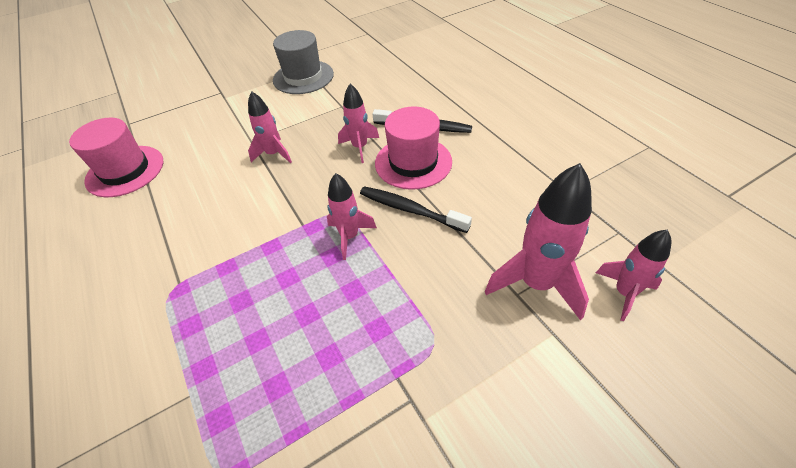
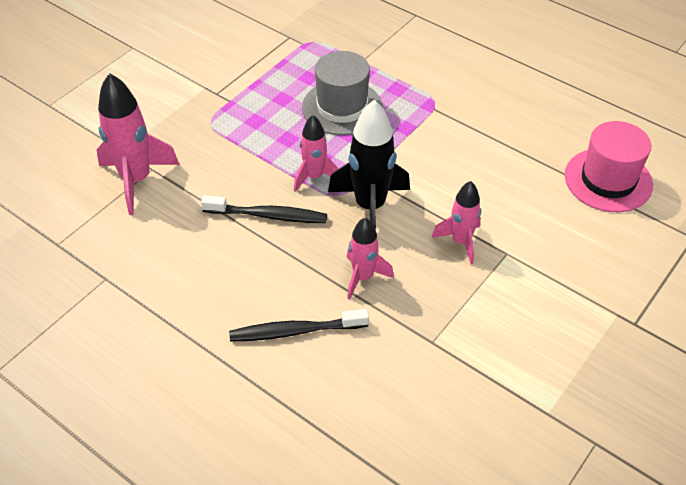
camera: 155 degrees right, 0 degrees up
grey hat [273,30,334,94] -> grey hat moved to [302,51,383,135]
pink hat [375,106,452,190] -> none
pink rocket [596,229,671,321] -> none
none -> black rocket [328,100,410,230]

